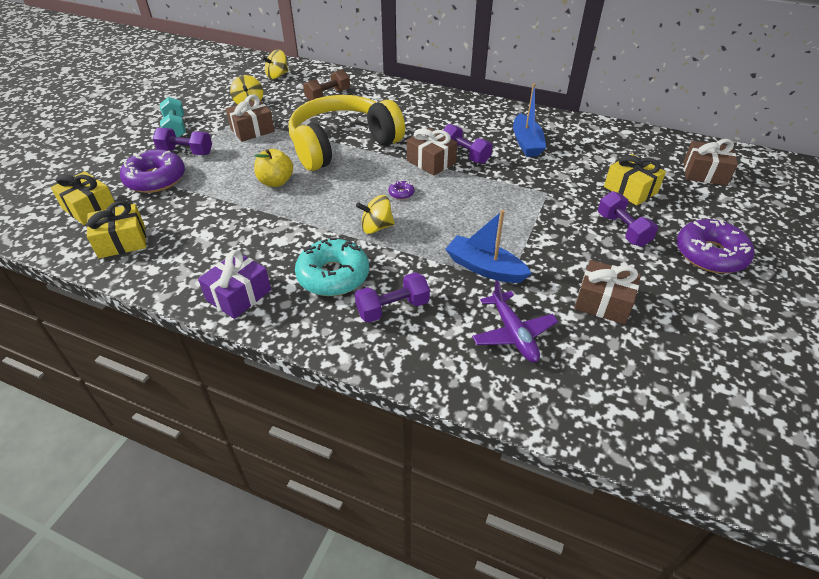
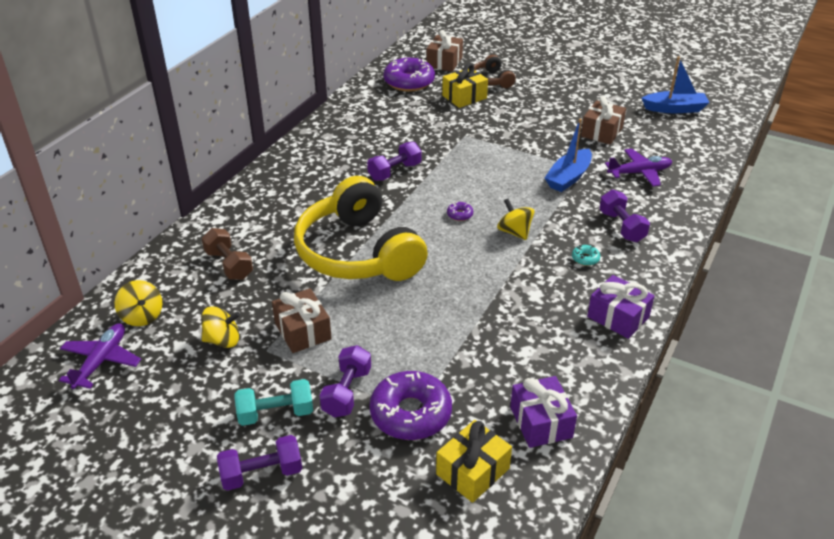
camera: 85 degrees left, 5 degrees down
yellow gift [86,201,146,258] -> purple gift [510,376,577,448]
yellow apple [254,149,293,187] -> none
turquoise donut [295,238,369,296] -> turquoise donut [572,245,600,266], size x0.42
yellow spinning top [356,195,395,234] -> yellow spinning top turned 150 degrees clockwise [497,199,534,240]
brown gift [407,128,457,176] -> none
blue boat [513,83,546,157] -> blue boat moved to [642,56,709,113]
purple dumbbell [598,191,658,247] -> purple dumbbell moved to [217,435,302,491]
purple donut [677,219,754,273] -> purple donut moved to [383,58,435,91]
none -> purple plane [59,323,141,389]
none -> brown headphones [474,55,516,88]

